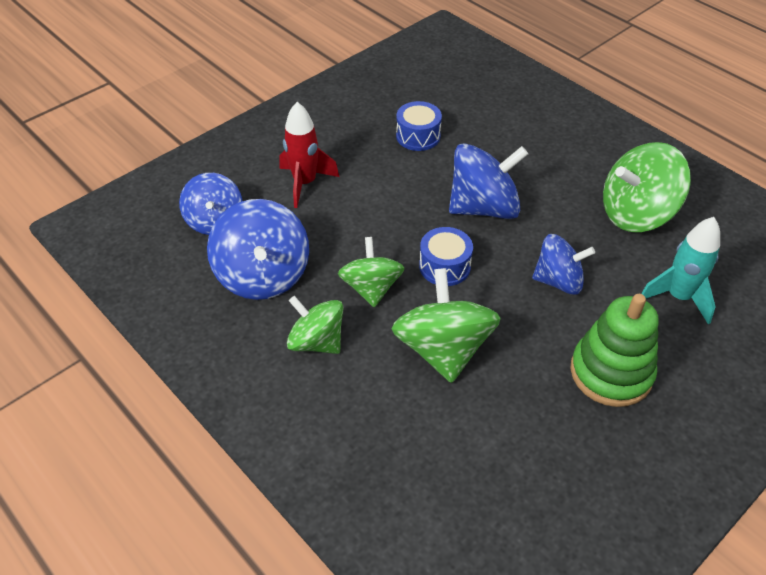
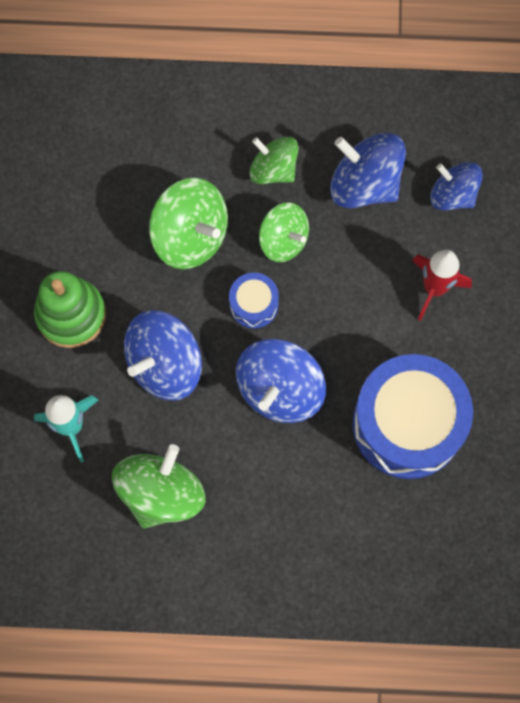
camera: 135 degrees right, 25 degrees up
green spinning top [287,296,344,354] -> green spinning top turned 135 degrees counterclockwise [250,136,298,184]
blue drum [396,101,442,151] -> blue drum [353,354,473,479], size x2.21
blue spinning top [532,234,595,295] -> blue spinning top [124,310,202,401], size x1.51

